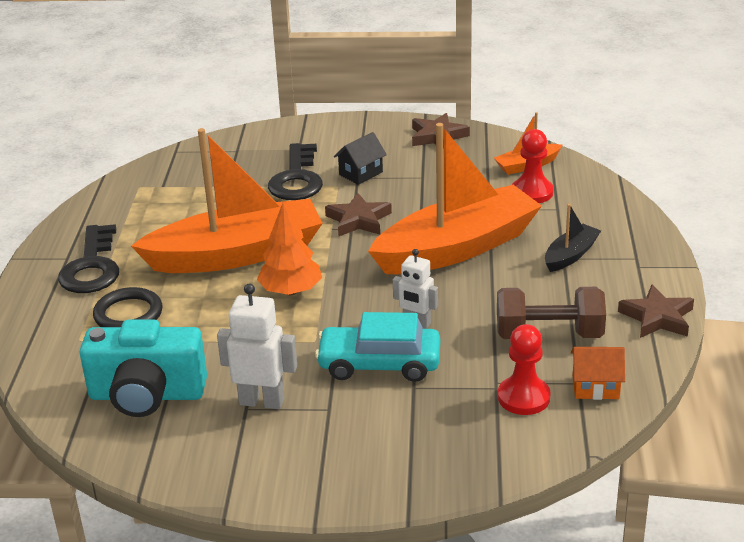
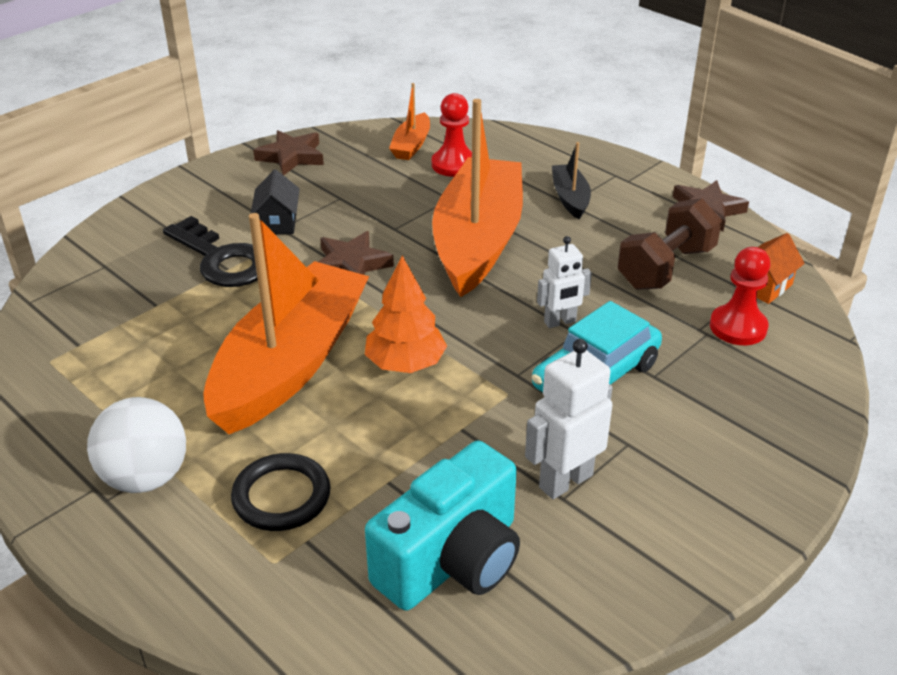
camera: 50 degrees left, 5 degrees up
black key [58,224,119,293] -> white ball [87,397,186,493]

